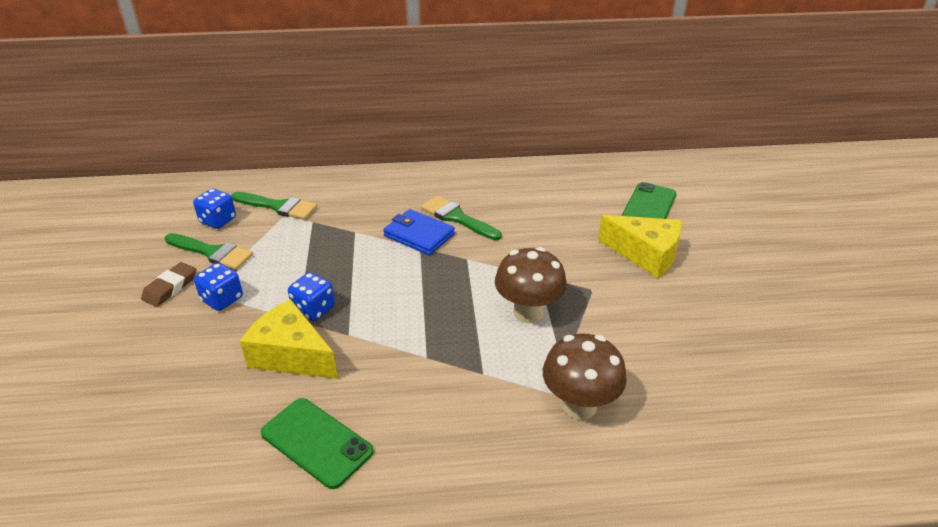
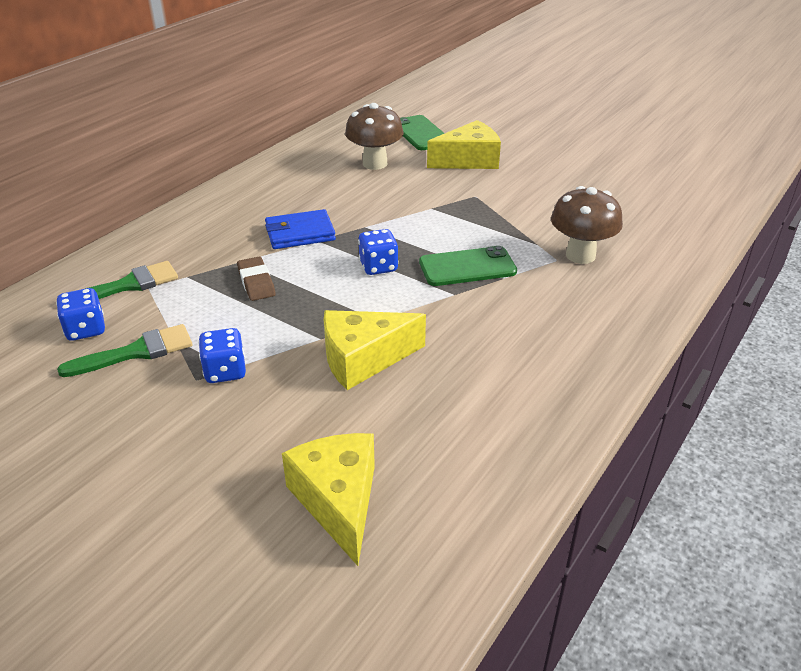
camera: 50 degrees left, 0 degrees up
brown eraser [141,262,196,307] -> brown eraser moved to [237,257,276,301]
green phone [261,398,373,489] -> green phone moved to [419,246,517,286]
blue dice [288,272,335,321] -> blue dice moved to [358,229,399,275]
green brush [421,196,502,240] -> none
brown mushroom [495,247,567,323] -> brown mushroom moved to [345,103,404,170]
none -> yellow cheese [282,433,375,566]

